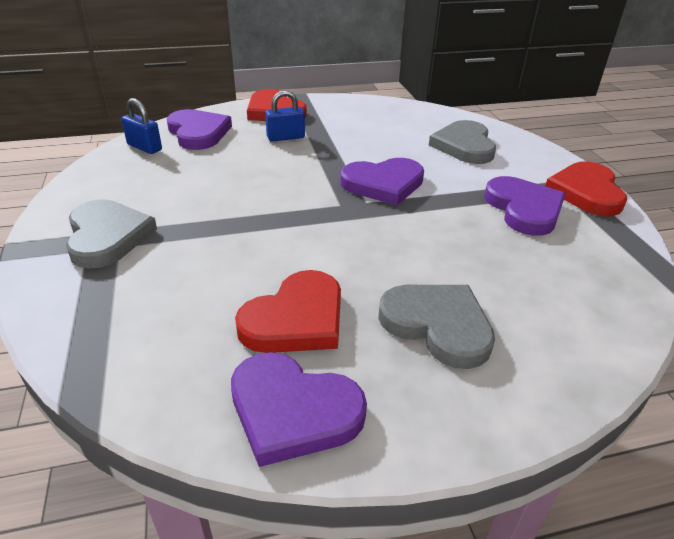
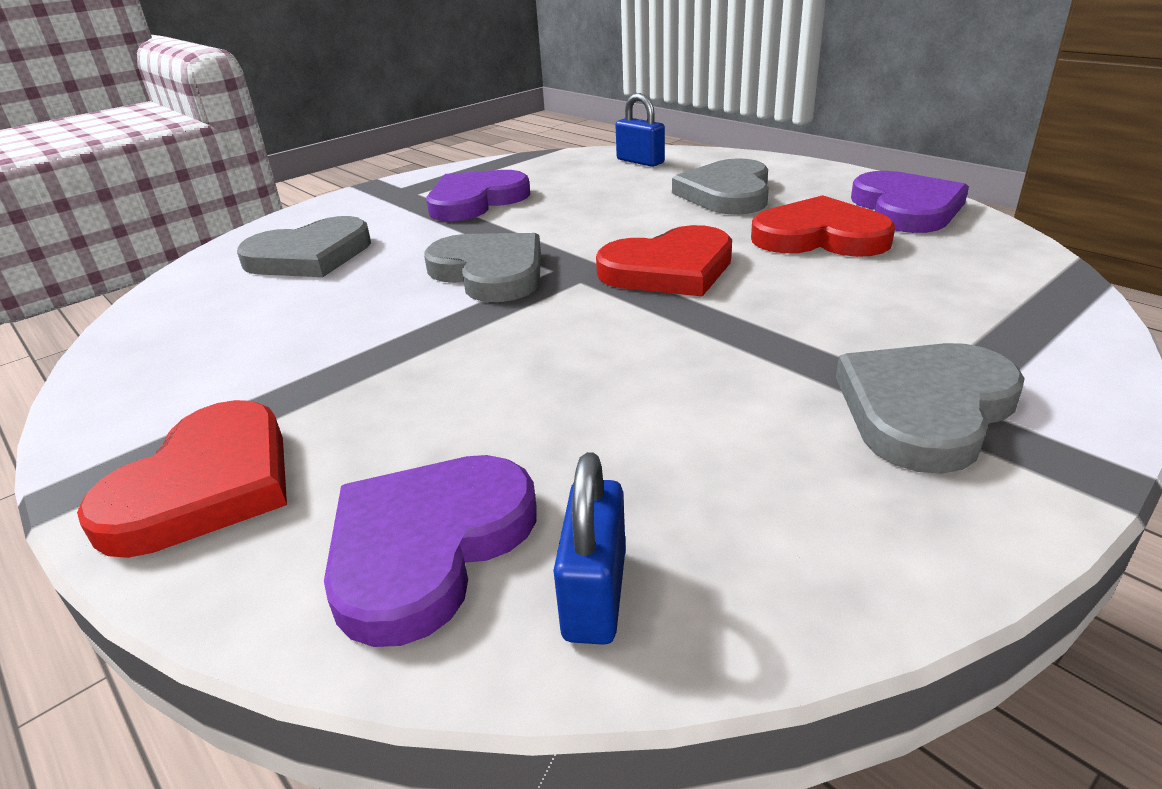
camera: 115 degrees left, 5 degrees down
blue padlock [265,90,305,142] -> blue padlock moved to [615,93,665,167]
purple heart [340,158,424,205] -> grey heart [424,233,541,302]
red heart [545,162,627,216] -> red heart moved to [596,225,732,296]

